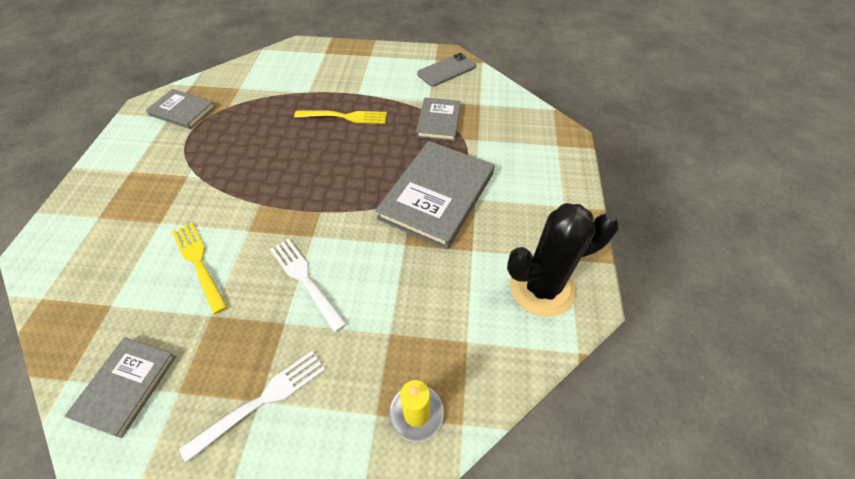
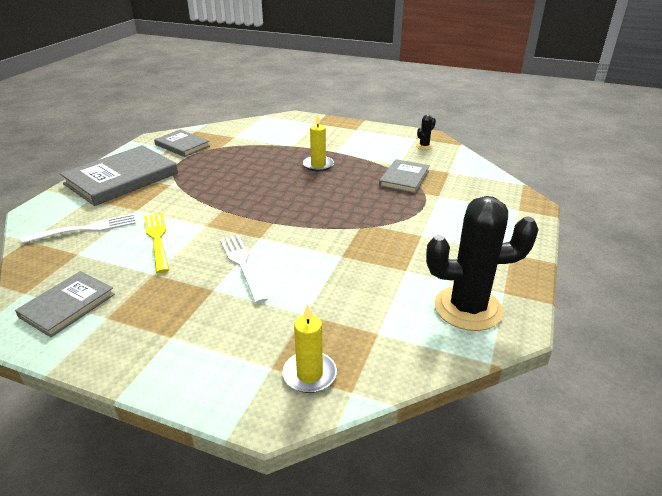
camera: 15 degrees right, 20 degrees down
white fork [179,351,325,463] -> white fork moved to [21,214,136,244]
yellow fork [294,110,387,124] -> yellow candle [303,114,334,171]
grey book [375,141,494,249] -> grey book moved to [60,145,178,206]
grey phone [417,53,476,87] -> black cactus [416,115,436,150]

